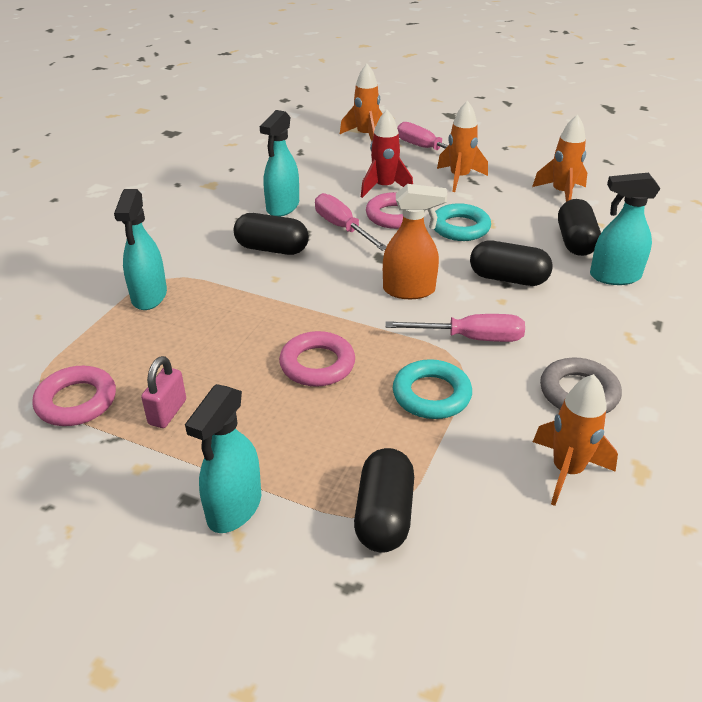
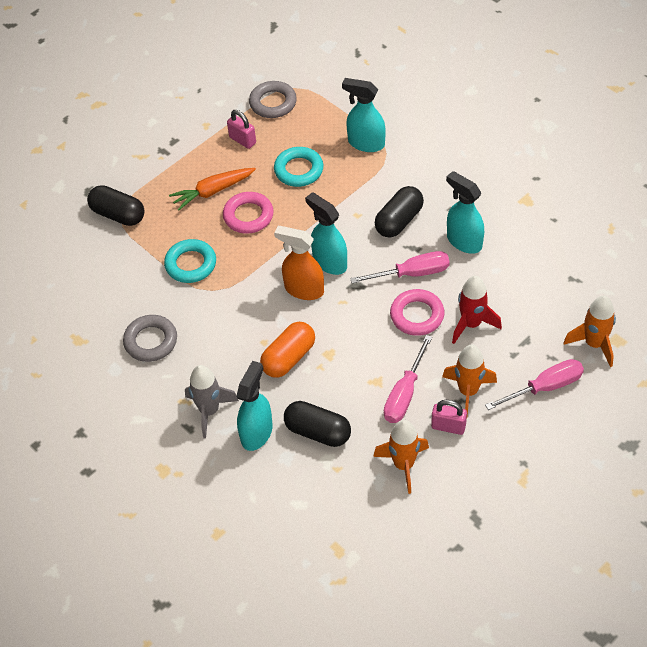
camera: 115 degrees right, 15 degrees up
pink ring [32,366,116,426] -> grey ring [249,81,297,118]
turquoise spray bottle [185,384,261,533] -> turquoise spray bottle moved to [305,192,347,275]
orange spray bottle [383,184,447,299] -> orange spray bottle turned 90 degrees clockwise [274,226,324,300]
pink screwdriver [385,314,525,342] -> pink screwdriver moved to [384,335,432,423]
turquoise ring [434,203,491,241] -> turquoise ring moved to [274,147,324,187]
black capsule [470,241,553,286] -> orange capsule [260,322,315,378]
orange rocket [533,374,618,506] -> none
none -> orange carrot [169,168,256,211]
none -> grey rocket [185,365,239,438]
none -> pink padlock [431,400,467,435]

